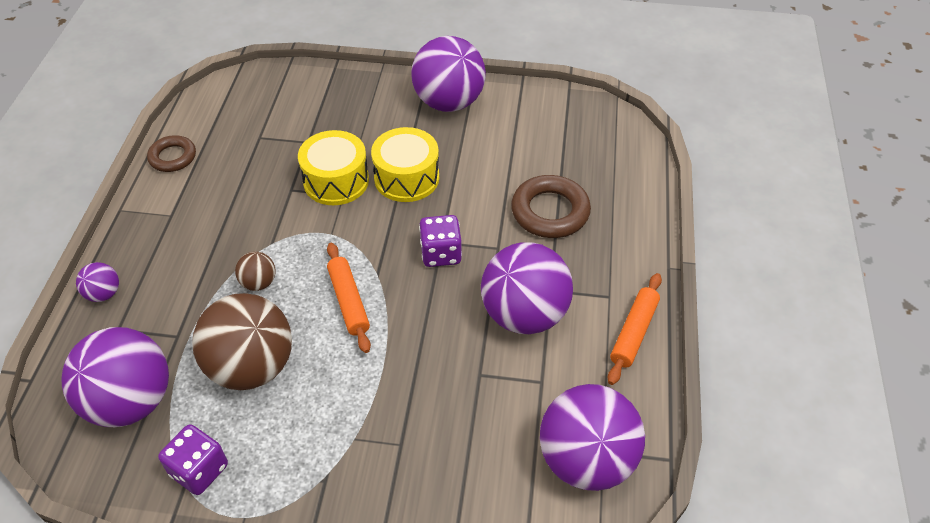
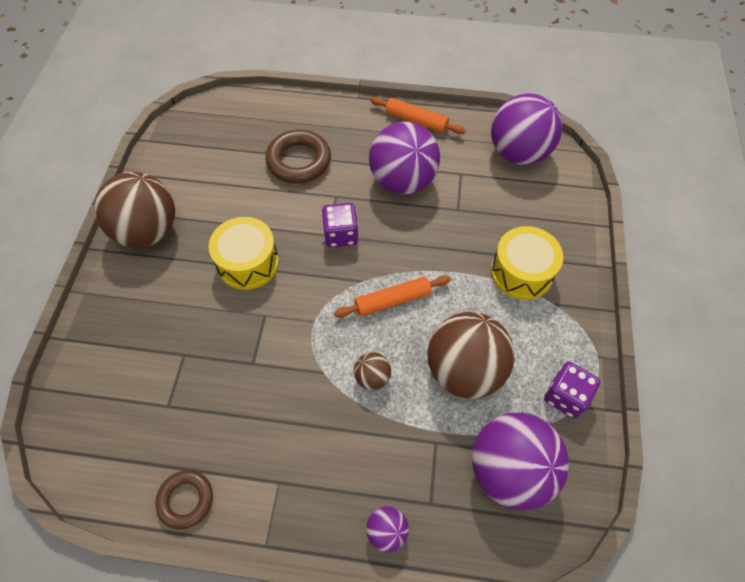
camera: 90 degrees left, 10 degrees up
yellow drum [298,130,369,205] -> yellow drum moved to [491,226,563,300]
purple ball [411,36,486,112] -> brown ball [94,172,175,248]

